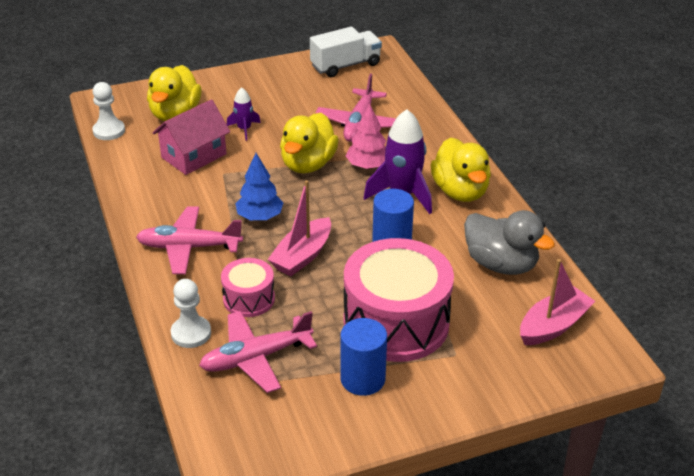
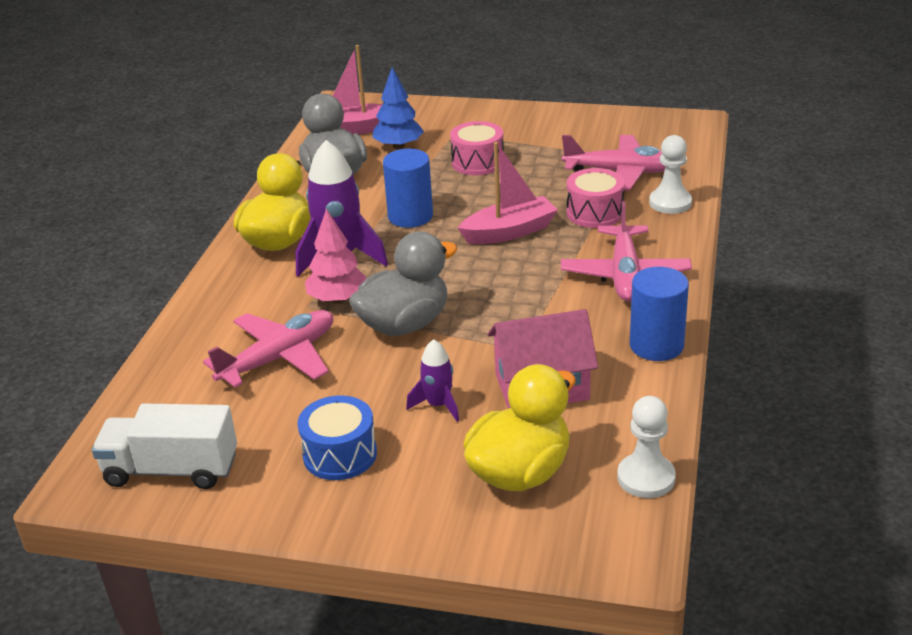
camera: 145 degrees left, 5 degrees down
pink plane [136,206,243,274] -> pink plane turned 60 degrees clockwise [561,201,692,302]
blue tree [235,153,283,220] -> blue tree moved to [372,67,424,149]
yellow duck [280,113,339,173] -> grey duck [349,232,458,336]
blue cylinder [340,318,387,396] -> blue cylinder moved to [630,267,689,361]
pink drum [344,238,454,362] -> pink drum [450,121,504,175], size x0.50
none -> blue drum [298,395,377,480]

